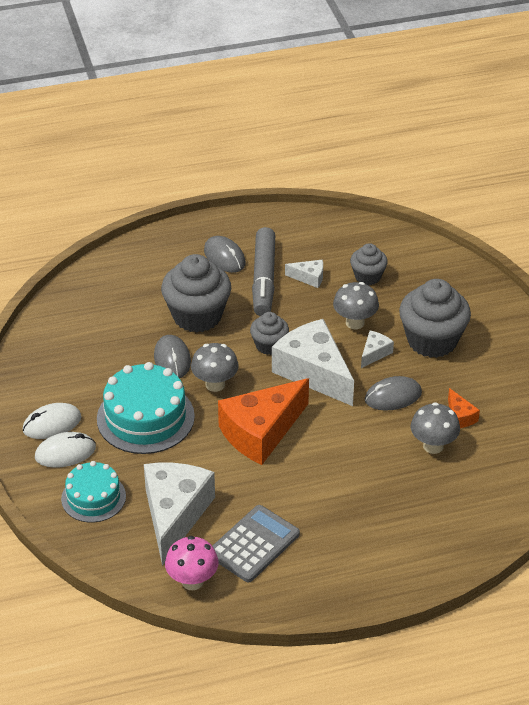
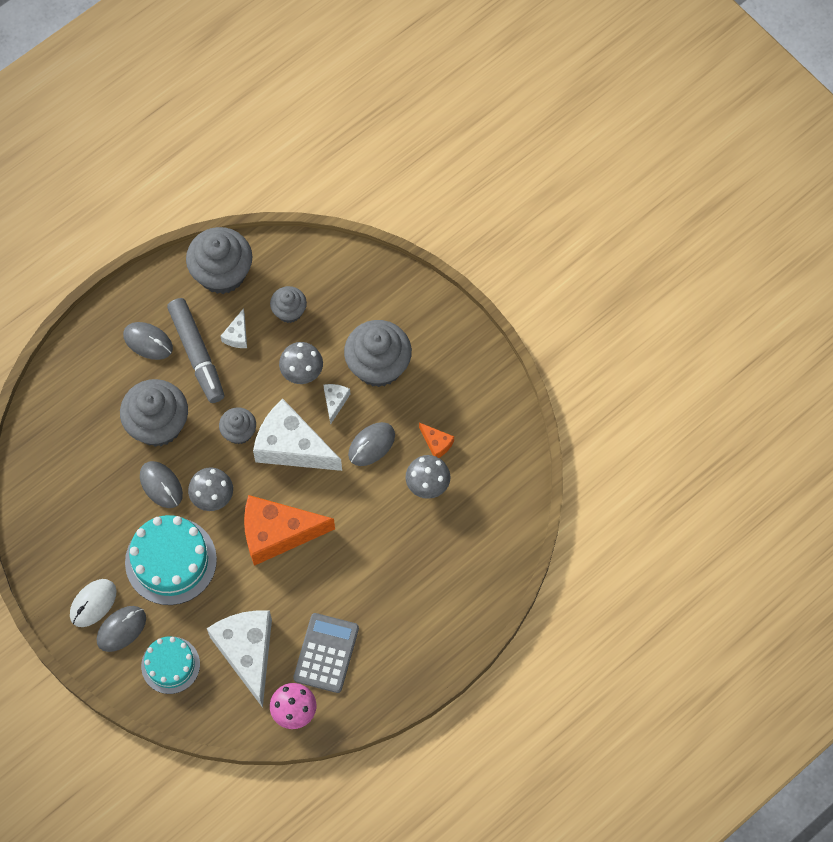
camera: 25 degrees left, 25 degrees up
white mouse [35,432,96,468] -> grey mouse [97,606,146,652]
orange cheese [218,378,309,465] -> orange cheese turned 60 degrees clockwise [244,495,335,566]
white cheese [285,260,323,288] -> white cheese turned 120 degrees clockwise [220,308,247,348]
none -> grey cupcake [186,227,252,294]

